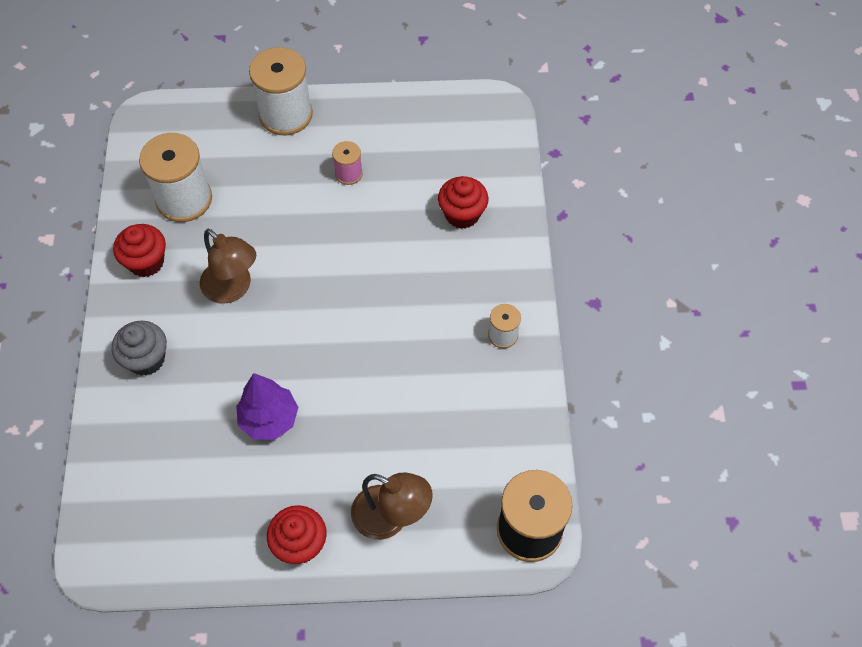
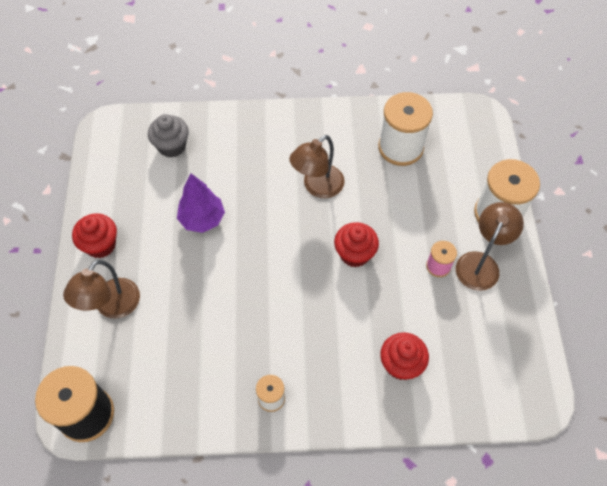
camera: 90 degrees right, 0 degrees up
grey cupcake [112,321,167,376] -> grey cupcake moved to [148,114,189,158]
red cupcake [113,224,166,277] -> red cupcake moved to [334,222,379,267]
none -> brown lamp [456,202,524,291]

